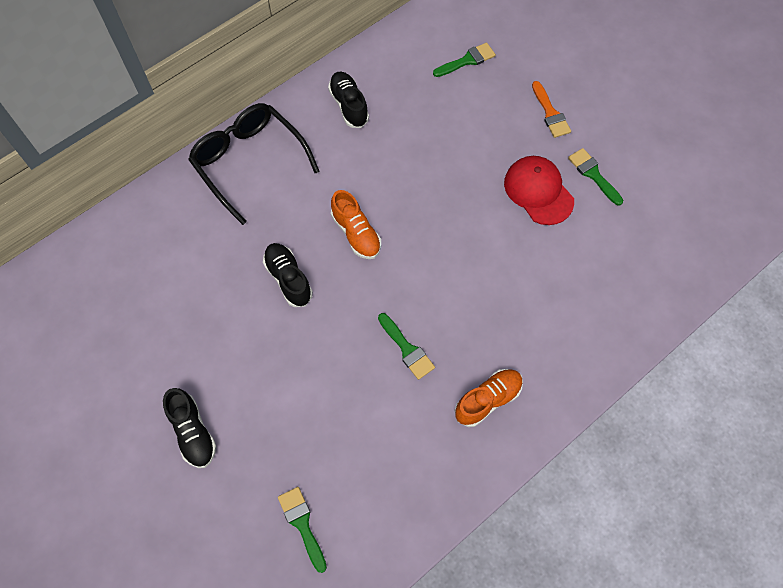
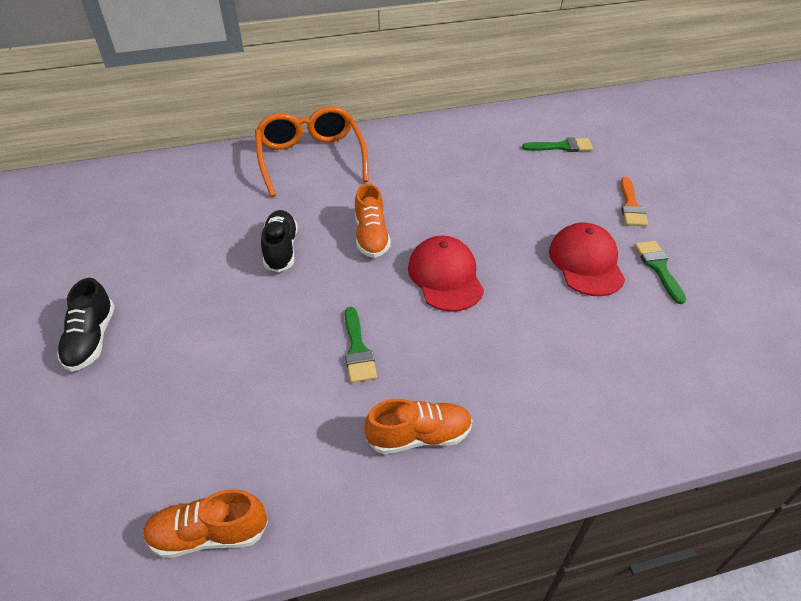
camera: 25 degrees right, 20 degrees down
black glasses [188,103,320,225] -> orange glasses [255,106,369,197]
green brush [278,487,327,573] -> none
black shoe [328,71,369,128] -> none
none -> orange shoe [143,489,268,558]
none -> red cap [408,236,484,312]

